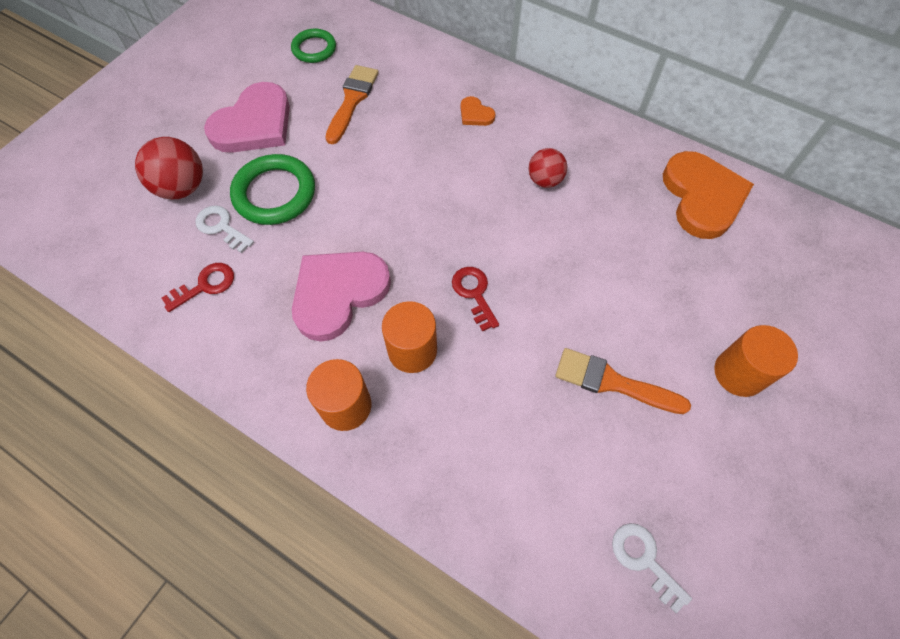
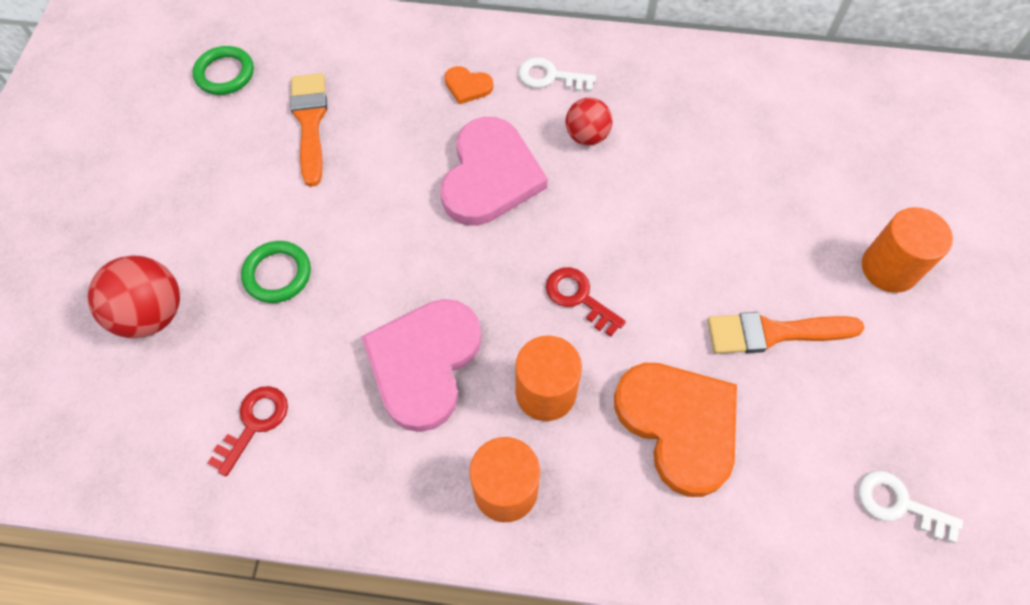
camera: 25 degrees left, 0 degrees up
white key [195,206,254,253] -> white key moved to [518,57,596,92]
pink heart [204,82,290,153] -> pink heart moved to [440,117,548,226]
green ring [230,154,315,225] -> green ring [241,241,311,303], size x0.62
orange heart [663,151,754,239] -> orange heart moved to [614,363,737,497]

